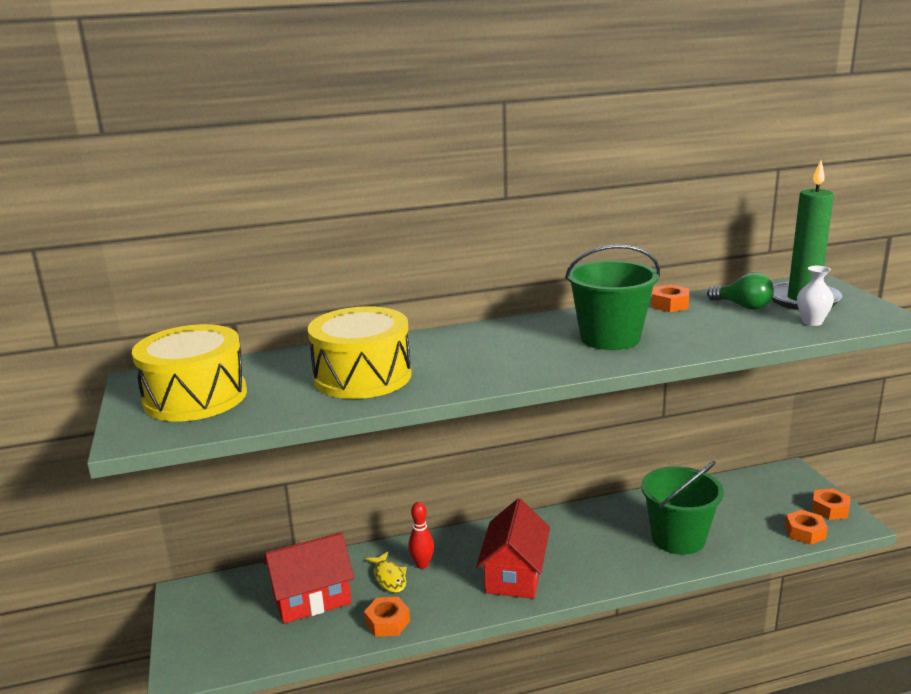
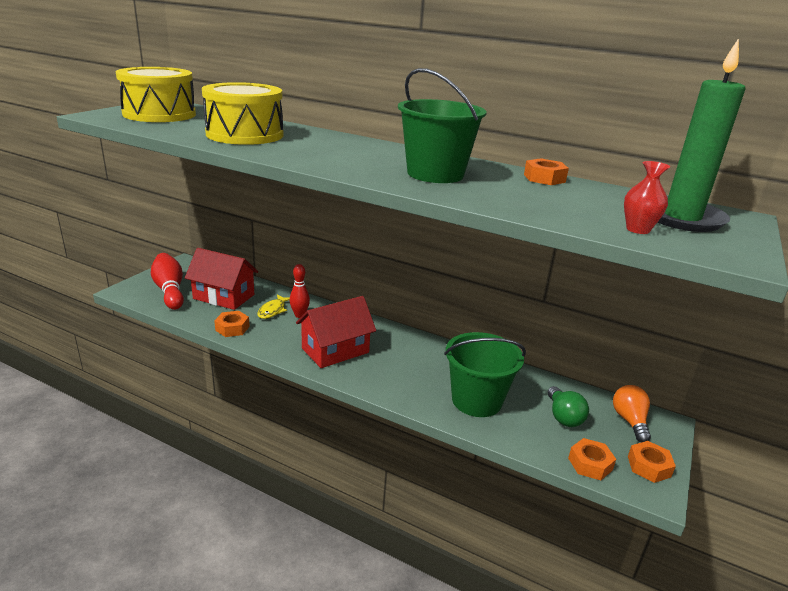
camera: 40 degrees right, 5 degrees up
green light bulb [707,272,774,310] -> green light bulb moved to [548,386,589,427]
white vase [797,266,834,326] -> red vase [624,161,670,234]
none -> red bowling pin [151,253,184,310]
none -> orange light bulb [613,385,651,442]

